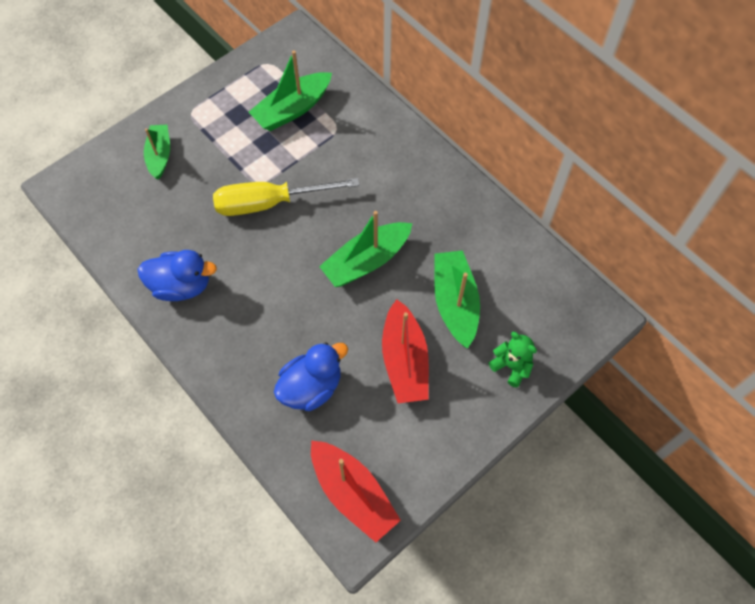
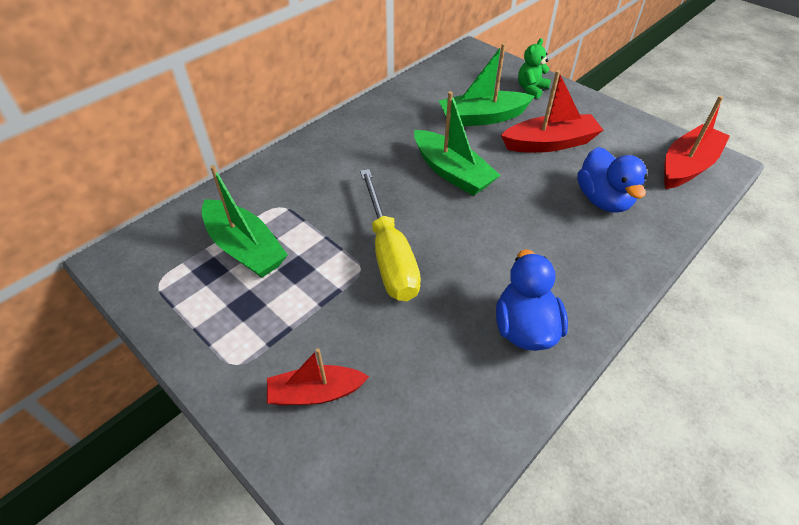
camera: 95 degrees left, 15 degrees down
green boat [144,125,170,180] -> red boat [267,348,369,405]
blue duck [274,342,348,411] -> blue duck turned 150 degrees counterclockwise [577,147,648,212]

